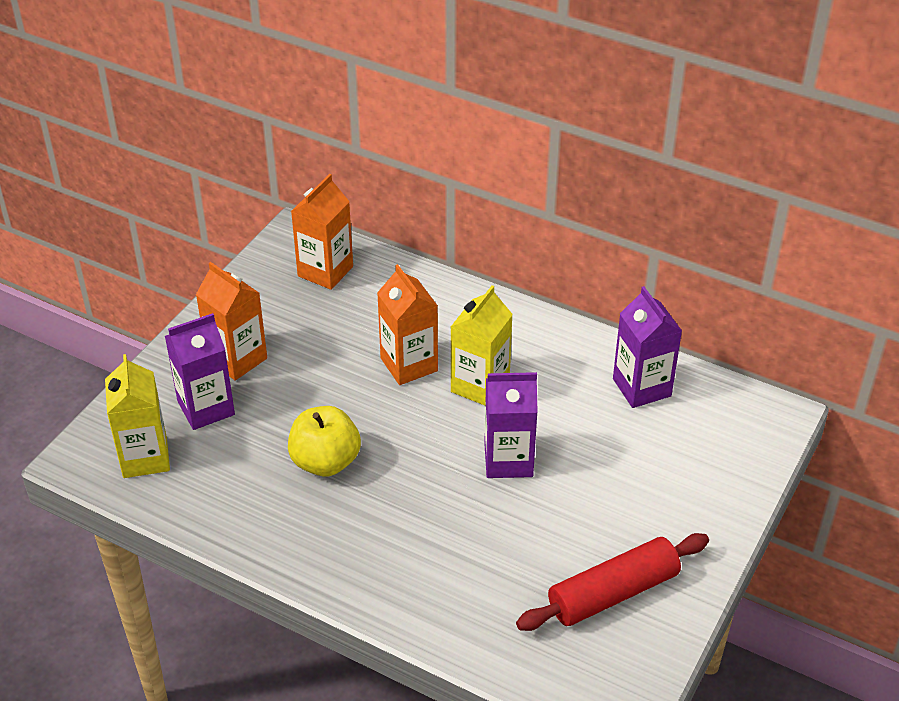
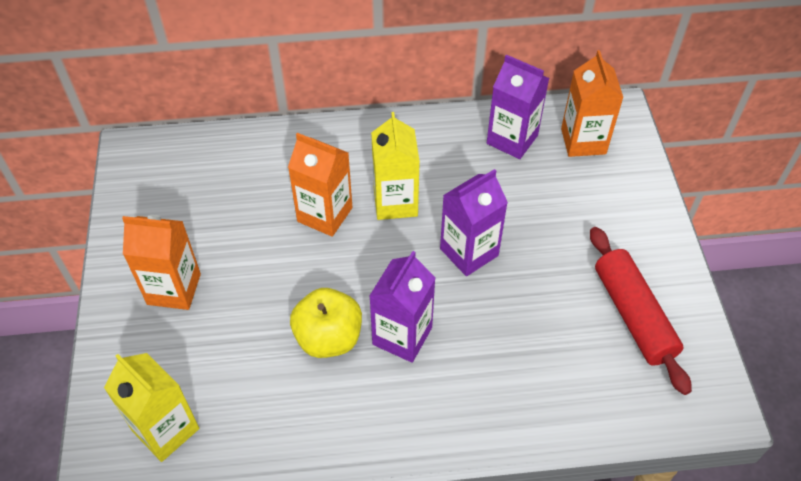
camera: 35 degrees left, 10 degrees up
purple carton [165,313,235,430] -> purple carton moved to [370,251,435,363]
orange carton [291,174,353,290] -> orange carton moved to [561,50,623,157]
red rolling pin [516,533,709,631] -> red rolling pin turned 45 degrees counterclockwise [590,227,692,395]

